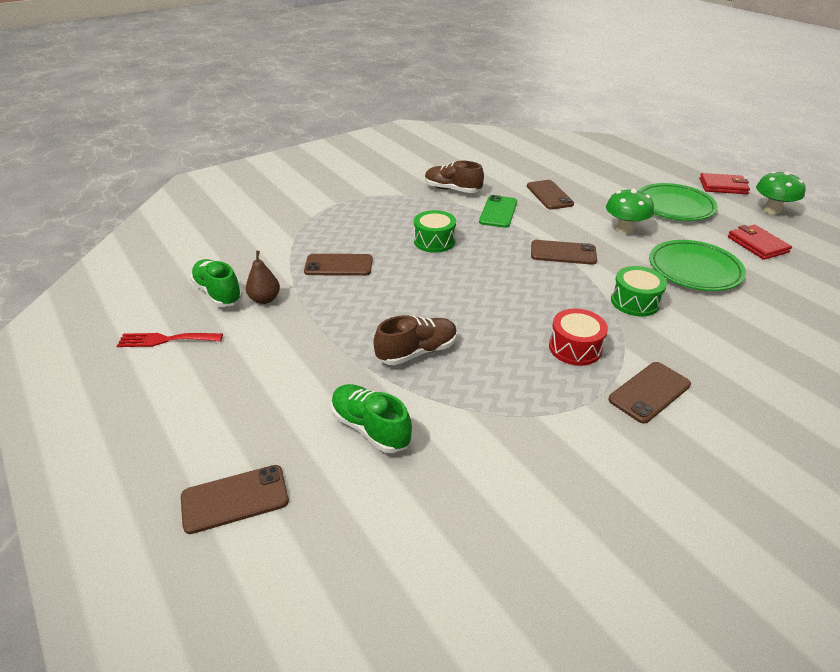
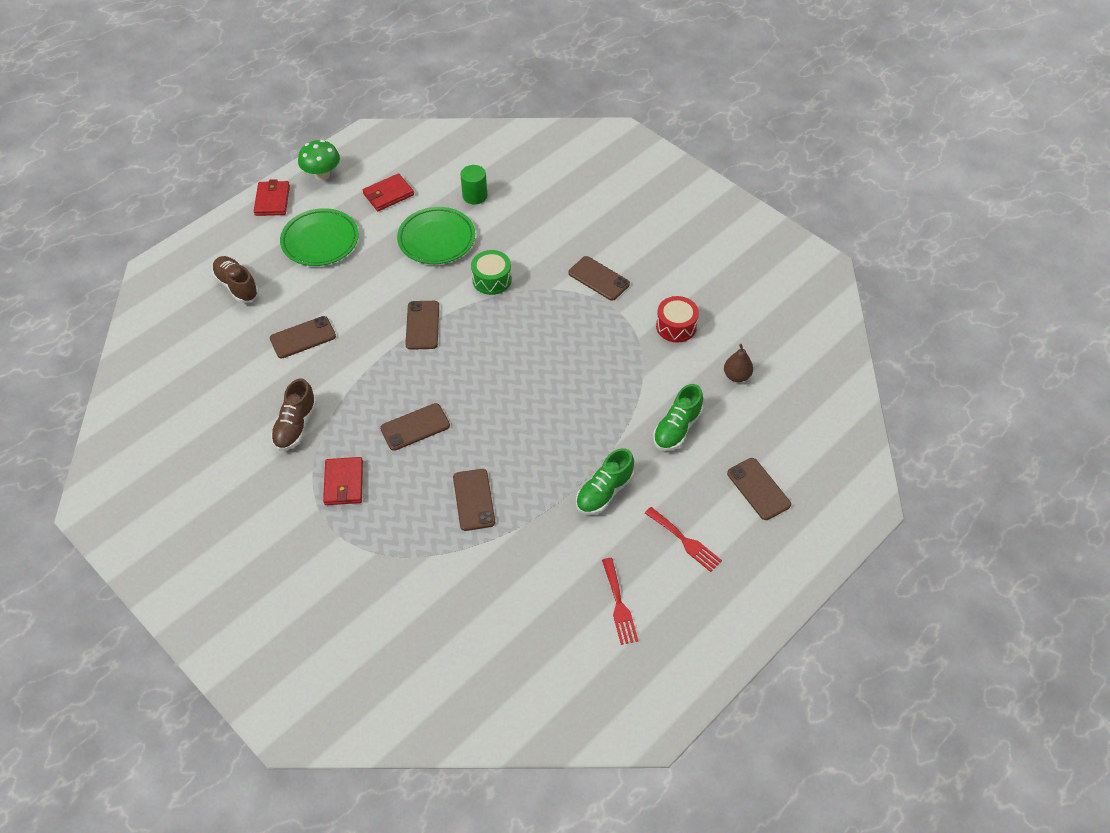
camera: 100 degrees left, 15 degrees up
green shoe [190,259,243,307] -> green shoe moved to [576,448,634,515]
brown pear [246,251,280,304] -> brown pear moved to [724,344,753,382]
brown shoe [374,315,457,365] -> brown shoe moved to [212,256,259,303]
green drum [414,210,456,253] -> brown phone [380,403,450,451]
green phone [479,195,517,228] -> none
red drum [549,309,608,366] -> red drum moved to [656,296,699,343]
green mushroom [606,189,654,234] -> none
none -> red wallet [323,457,363,505]
none -> green cylinder [460,165,487,204]
none -> red fork [645,507,722,572]

